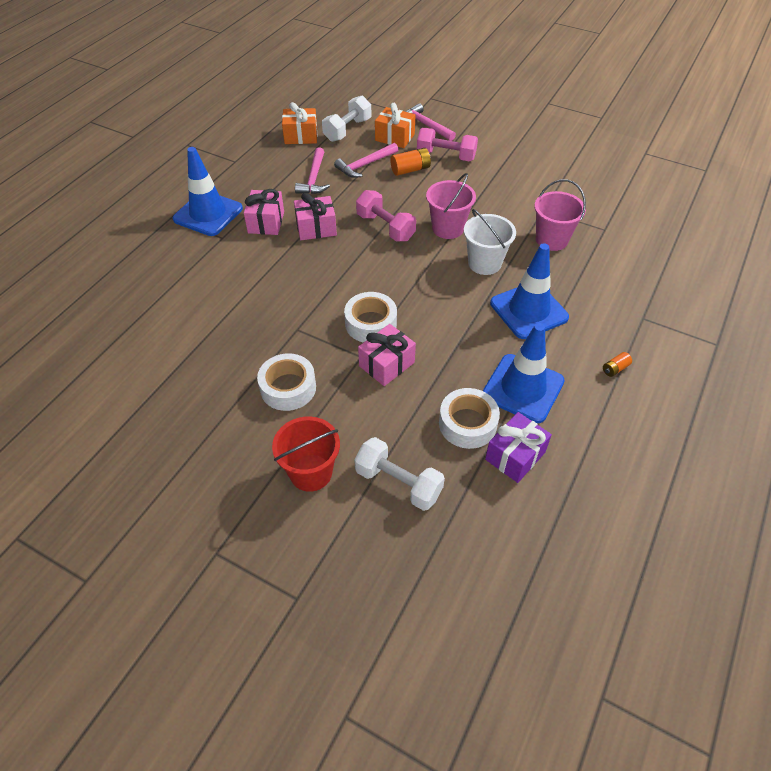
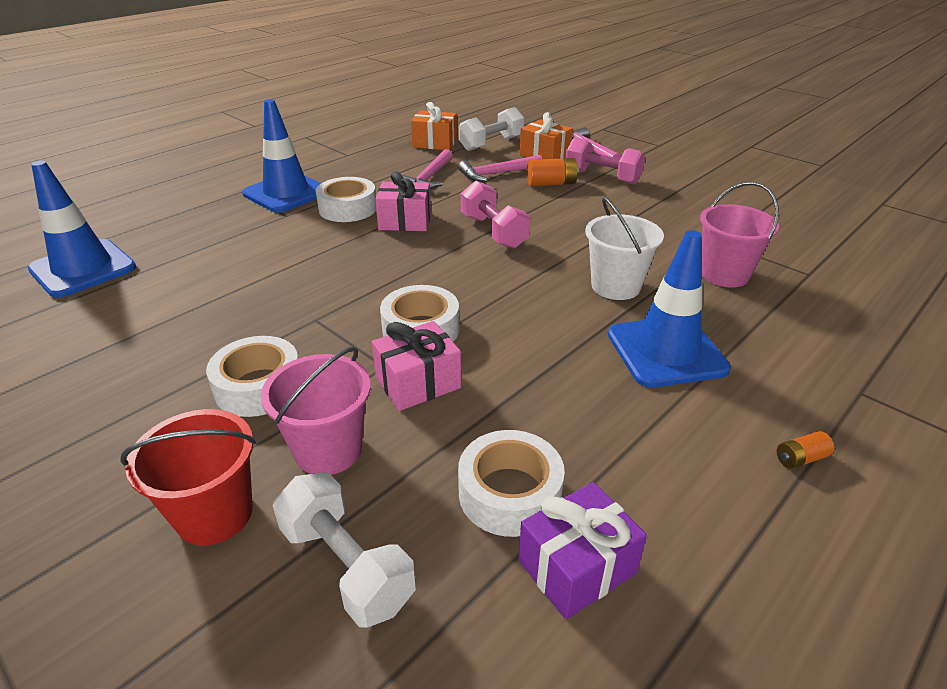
camera: 15 degrees right, 15 degrees down
pink gift [244,189,284,235] -> white tape [316,177,376,222]
pink bucket [426,173,476,239] -> pink bucket moved to [261,347,371,475]
blue traffic cone [483,323,565,423] -> blue traffic cone moved to [28,161,136,298]

